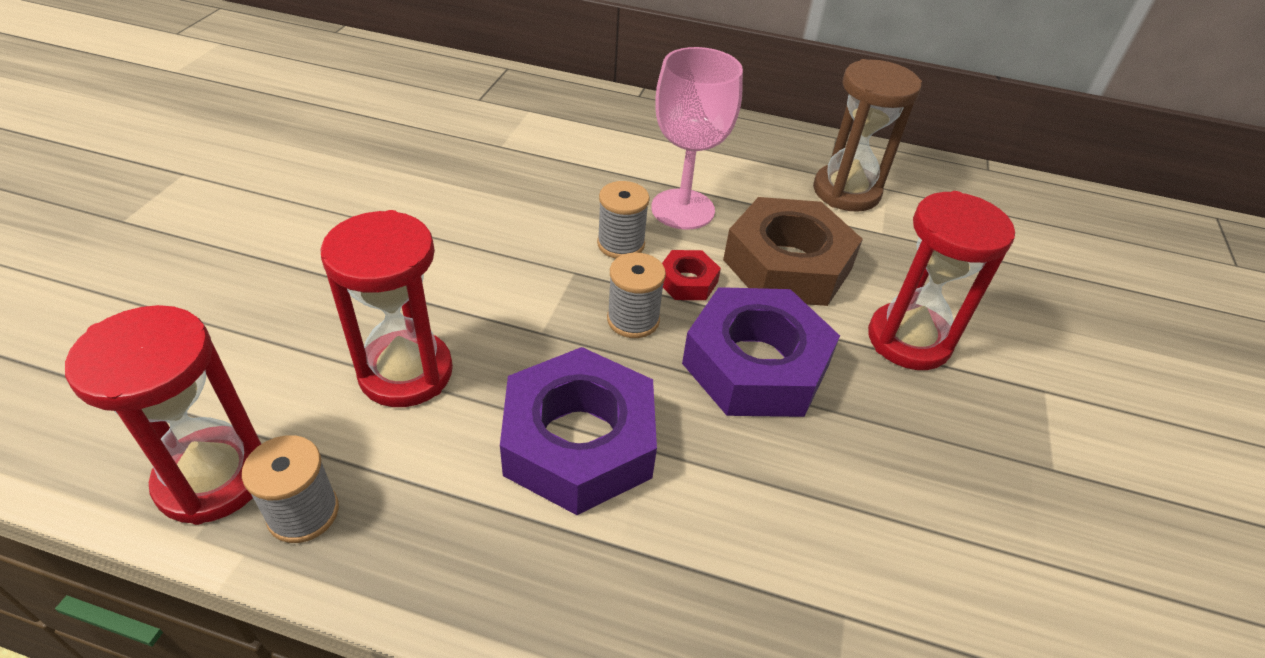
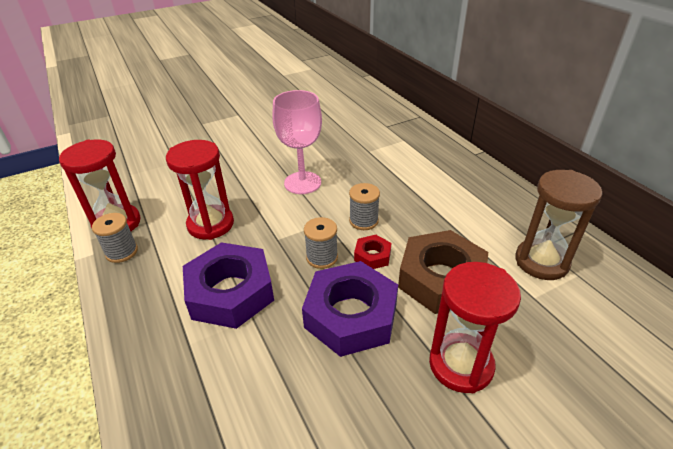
camera: 50 degrees right, 5 degrees down
pink goblet [651,47,743,230] -> pink goblet moved to [272,90,322,194]

